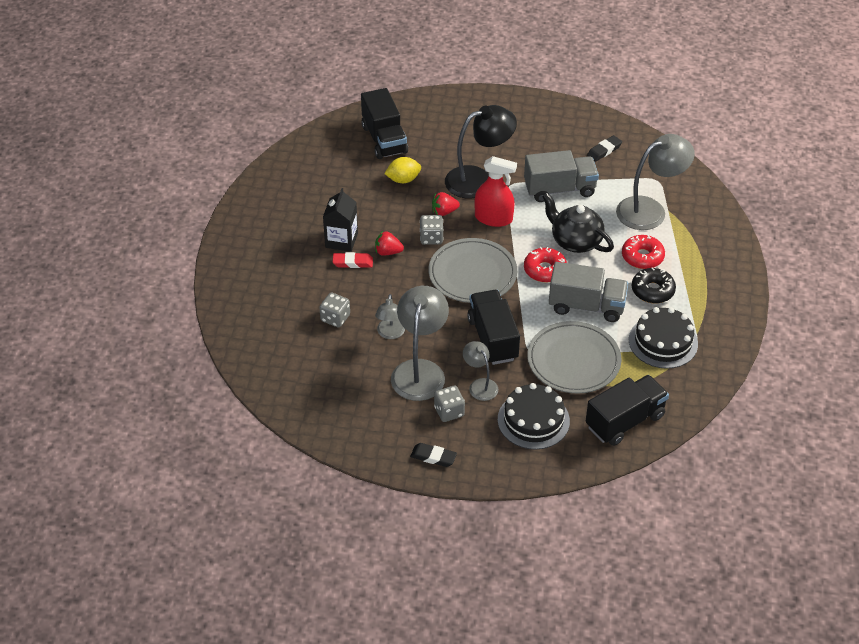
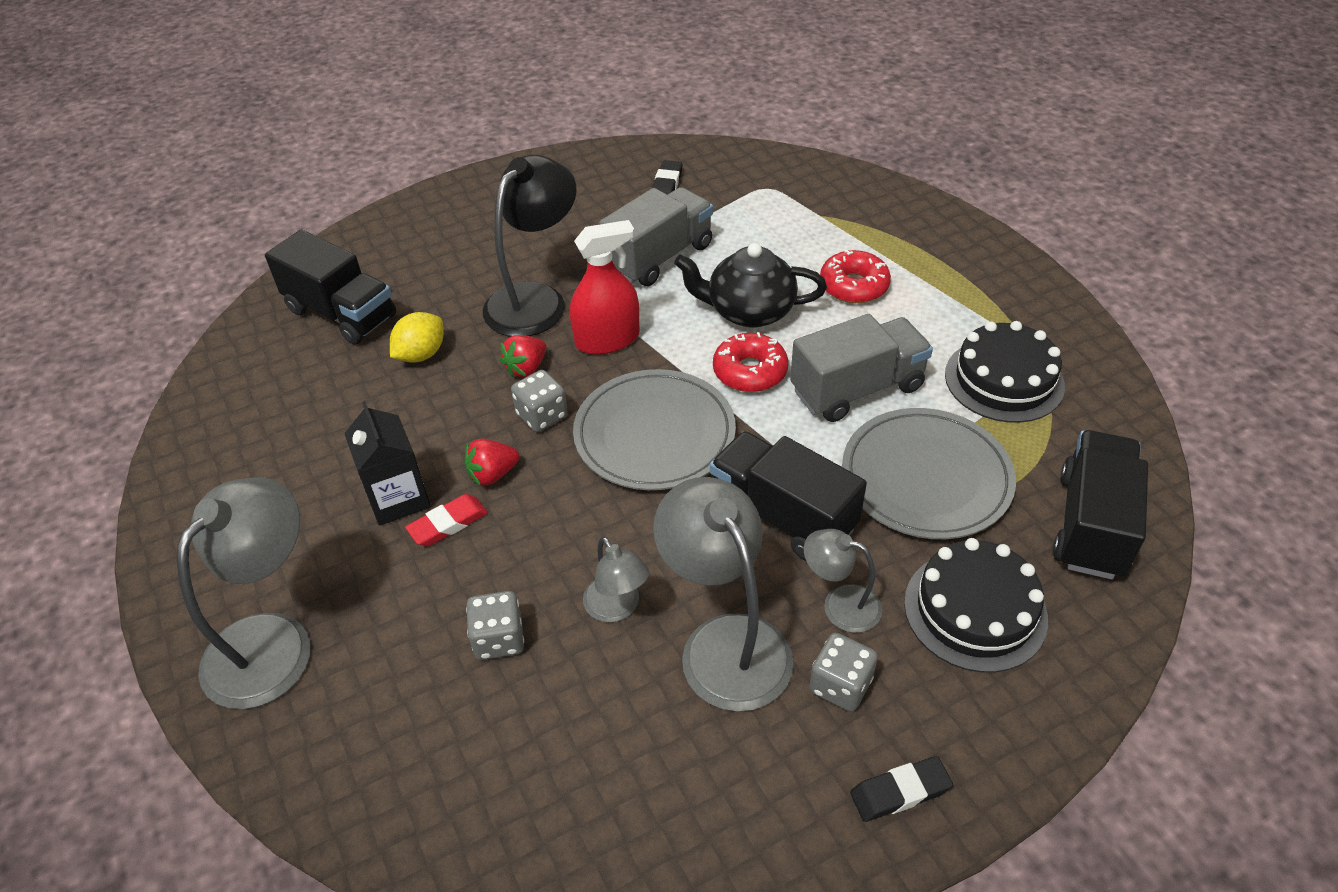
camera: 35 degrees left, 0 degrees up
grey lamp [616,134,695,230] -> grey lamp moved to [177,477,310,709]
black donut [632,267,676,303] -> none

